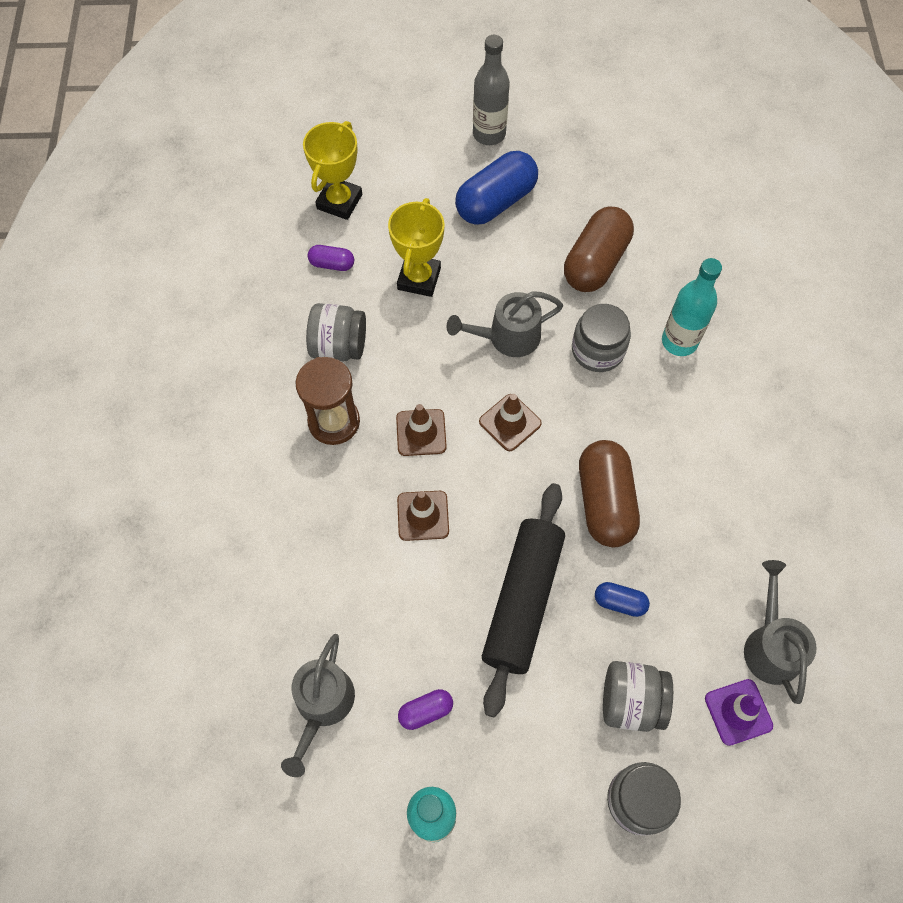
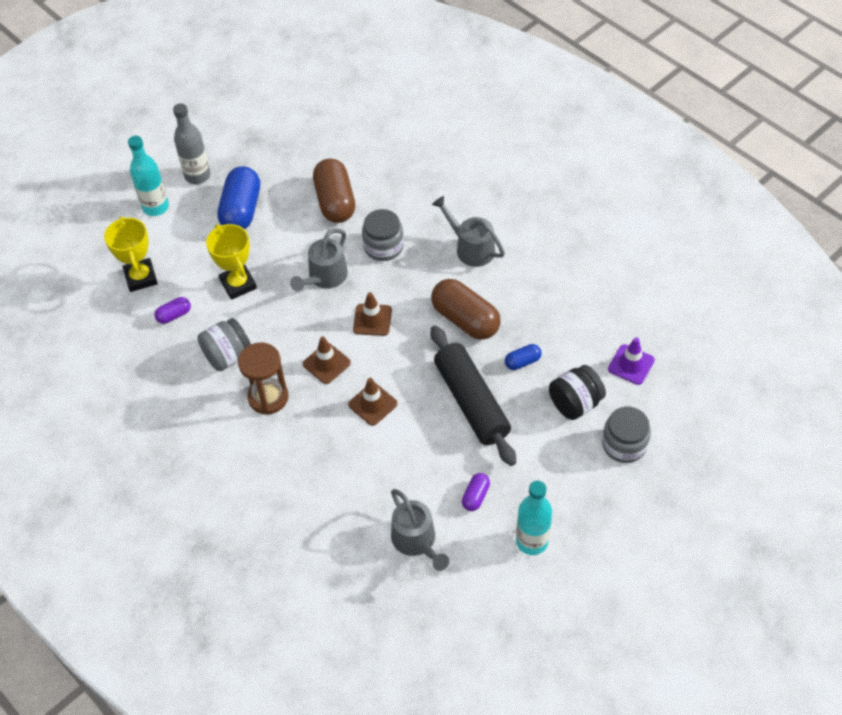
camera: 40 degrees left, 10 degrees down
grey jar [603,661,673,732] -> black jar [549,365,606,420]
turquoise bottle [662,258,722,356] -> turquoise bottle moved to [128,136,169,216]
grey watering can [744,560,817,704] -> grey watering can moved to [432,196,505,267]

